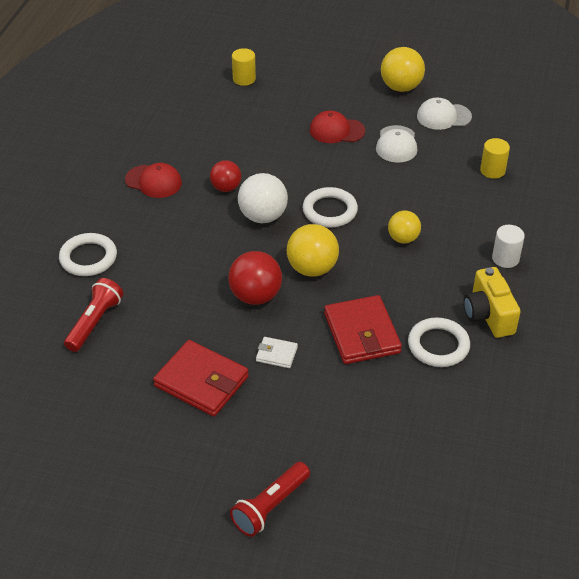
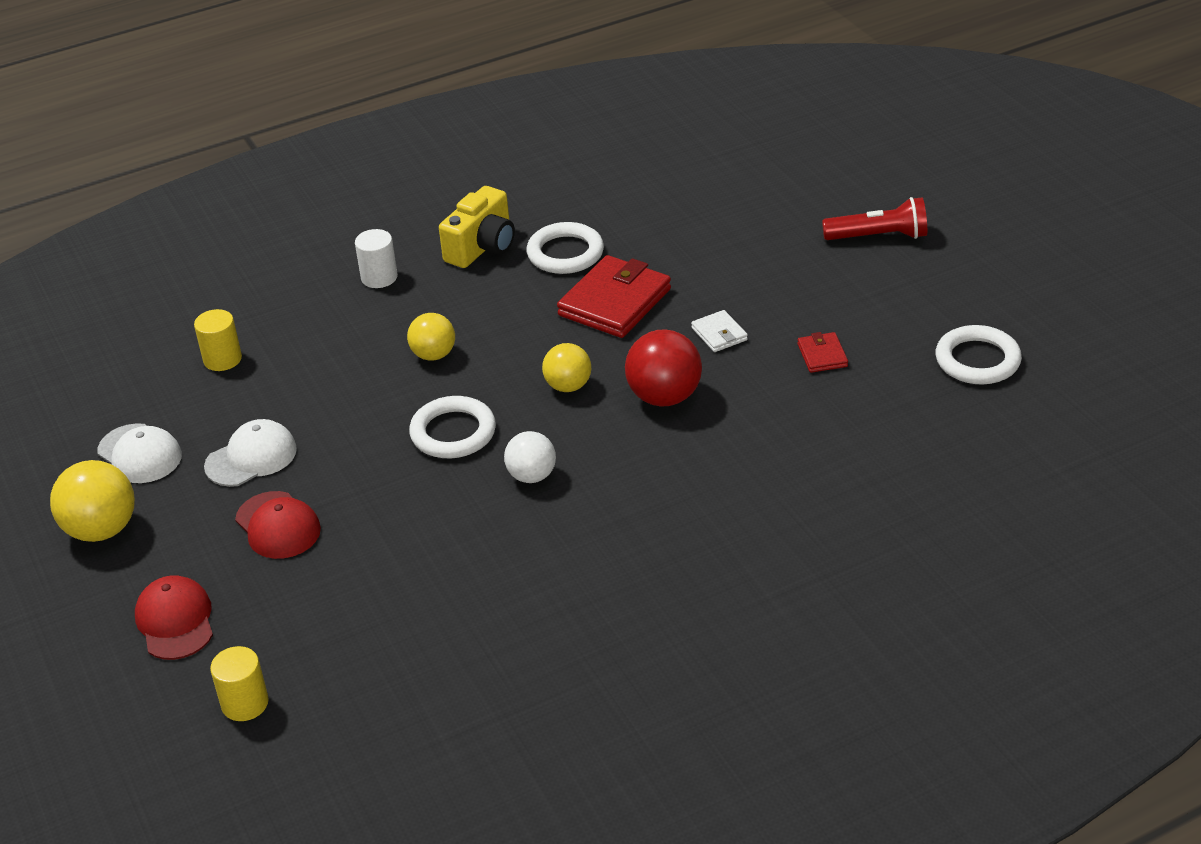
camera: 130 degrees left, 5 degrees down
white ring [59,233,117,276] -> white ring moved to [936,325,1022,385]
red flashlight [64,278,124,352] -> none
red cap [125,163,182,198] -> red cap moved to [135,575,213,660]
red wallet [153,340,249,416] -> red wallet [797,332,848,373], size x0.49
red ball [210,160,241,192] -> none
white ball [238,173,288,223] -> white ball [504,431,556,483], size x0.65
yellow ball [287,224,339,276] -> yellow ball [542,343,591,392], size x0.65

